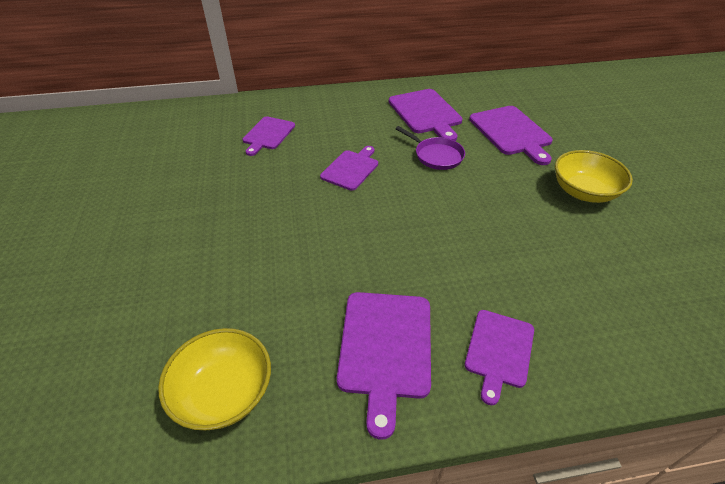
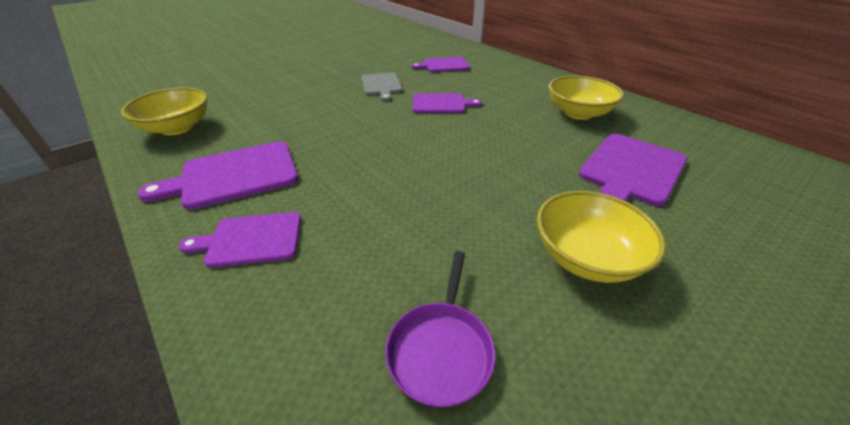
camera: 60 degrees right, 5 degrees down
purple cutting board [389,89,463,141] -> yellow bowl [549,76,624,120]
purple pan [395,126,465,170] -> purple pan moved to [385,251,496,408]
none -> grey cutting board [362,72,402,101]

